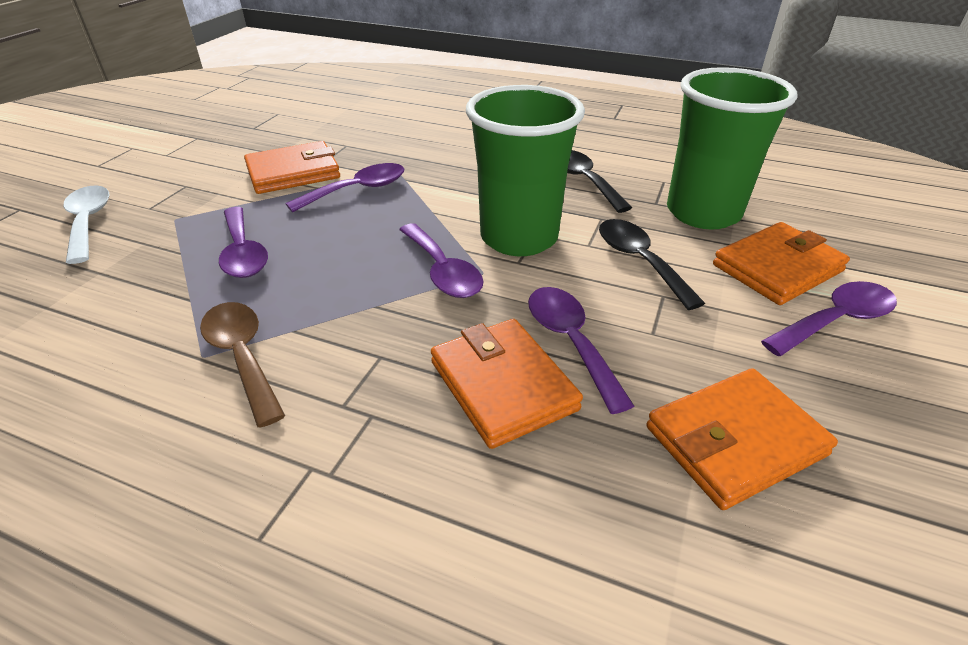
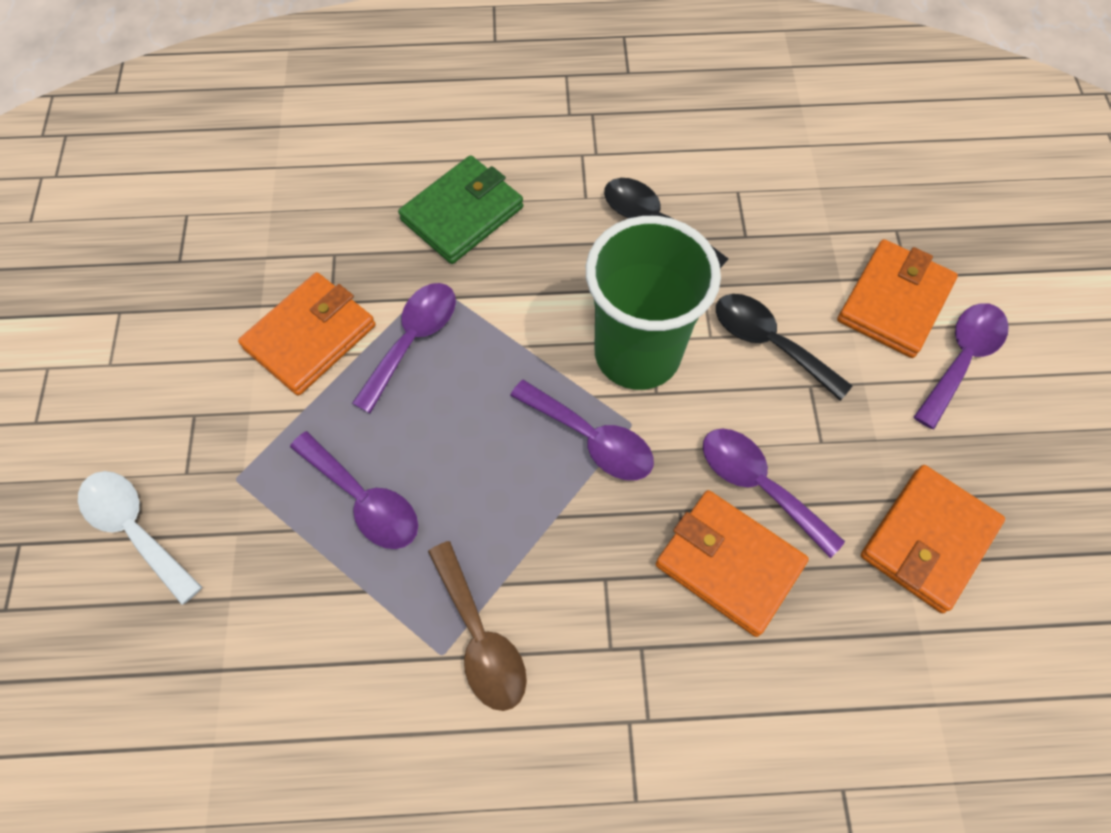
camera: 25 degrees left, 25 degrees up
brown spoon [200,302,285,428] -> brown spoon turned 150 degrees counterclockwise [428,541,527,711]
green cup [667,67,798,229] -> none
none -> green wallet [398,155,523,264]

